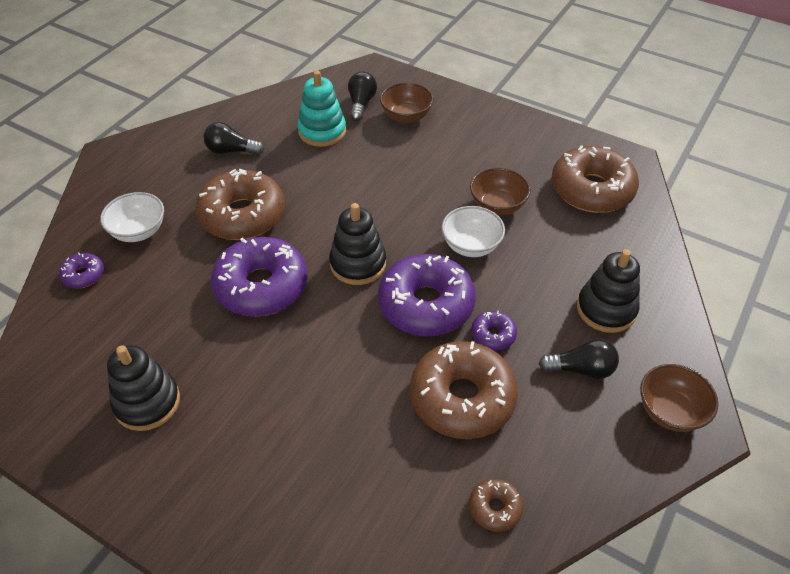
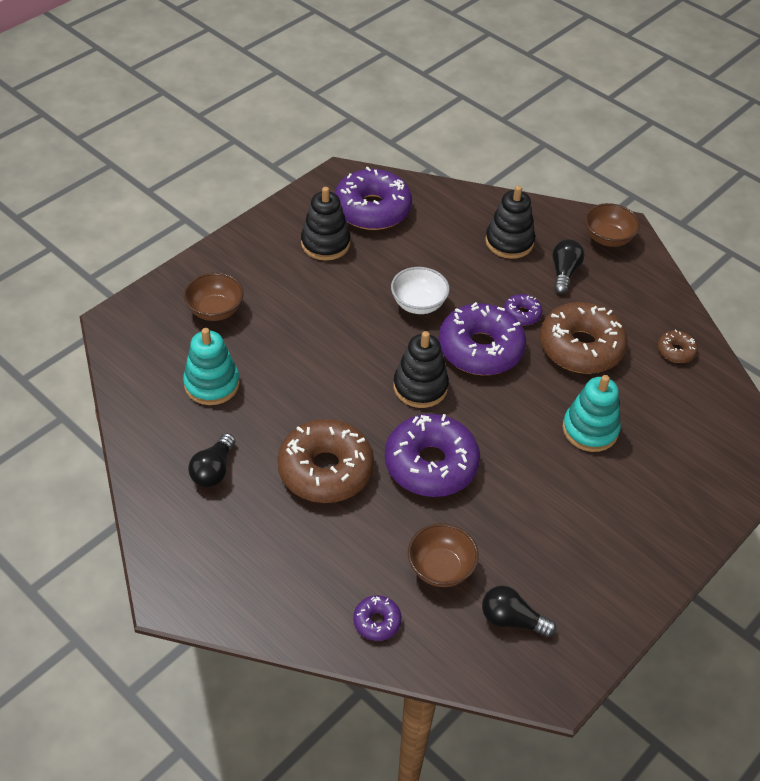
camera: 80 degrees left, 0 degrees up
white bowl [100,192,164,242] -> none
black stacking toy [107,345,180,431] -> black stacking toy moved to [301,187,351,261]
black light bulb [348,72,377,121] -> black light bulb moved to [482,585,556,637]
brown bowl [470,168,531,215] -> brown bowl moved to [408,523,479,587]
brown donut [551,145,639,213] -> purple donut [334,167,412,230]
none -> turquoise stacking toy [562,375,621,452]

